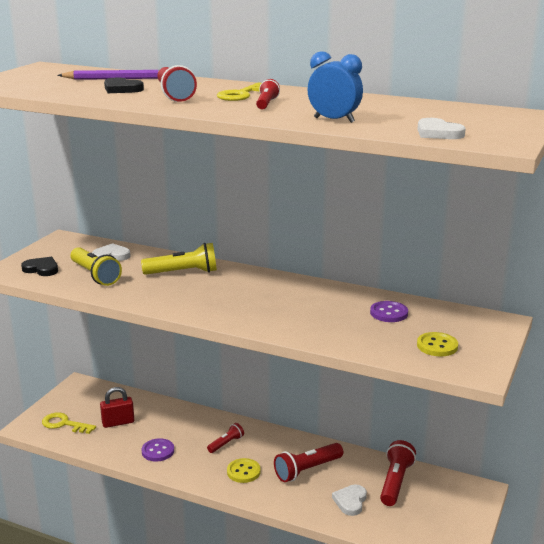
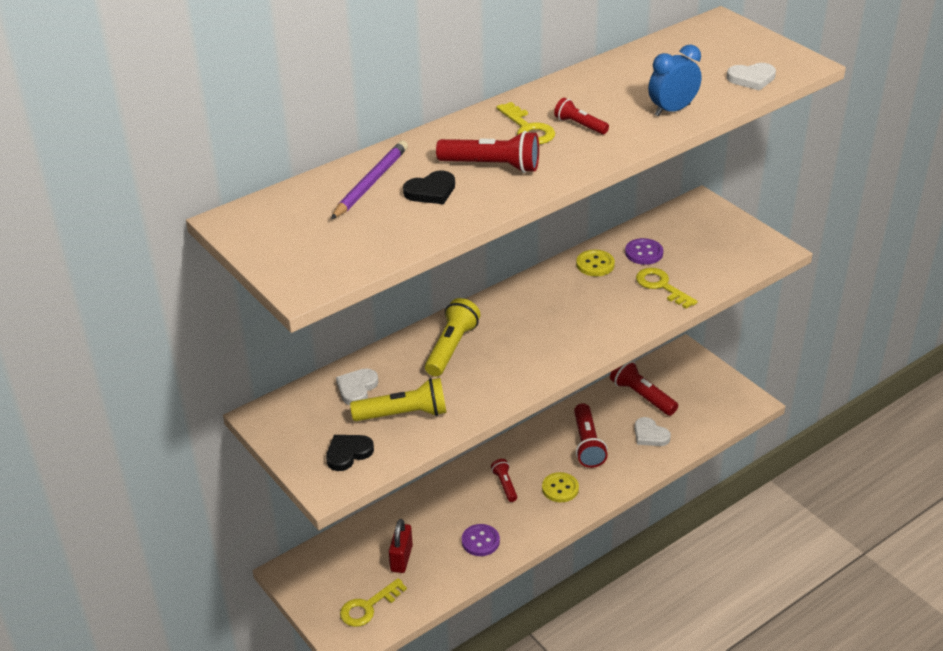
camera: 60 degrees left, 15 degrees up
yellow button [417,332,458,356] -> yellow button moved to [576,250,615,276]
none -> yellow key [636,268,698,309]

